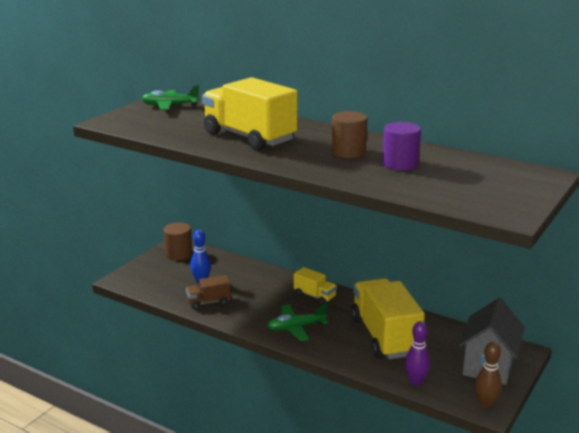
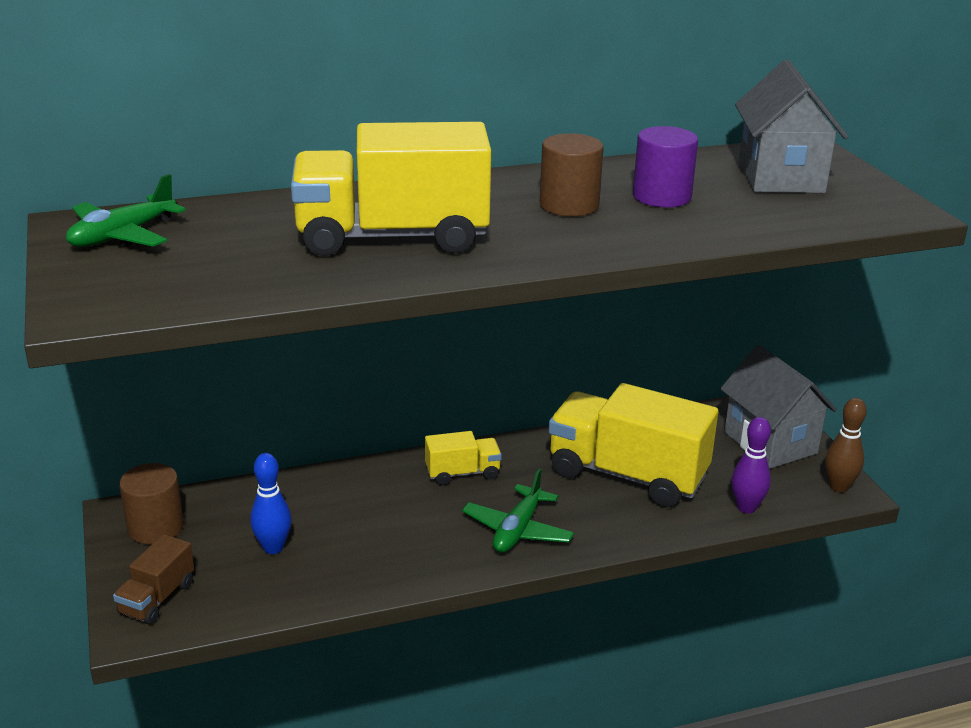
camera: 50 degrees left, 5 degrees up
brown truck [186,275,231,309] -> brown truck moved to [113,534,194,624]
none -> grey house [735,60,848,193]

